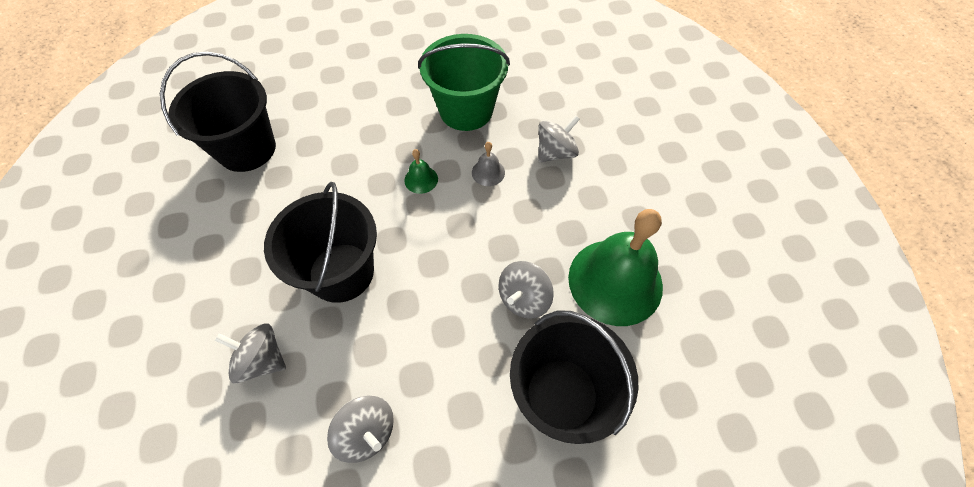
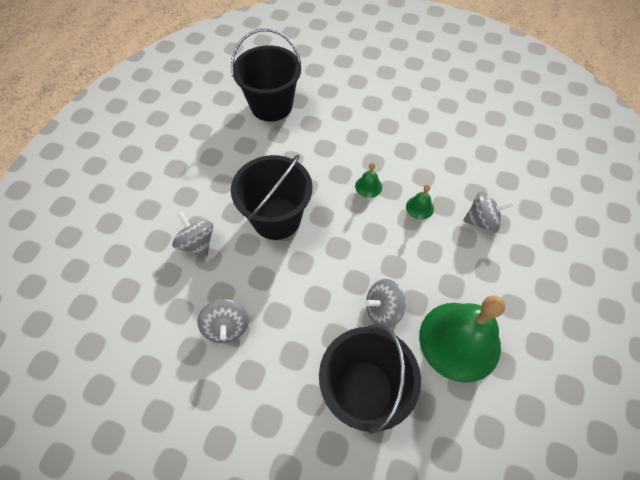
camera: 35 degrees right, 0 degrees up
green bucket [418,34,510,131] -> none
grey bell [472,142,505,186] -> green bell [406,184,434,220]

